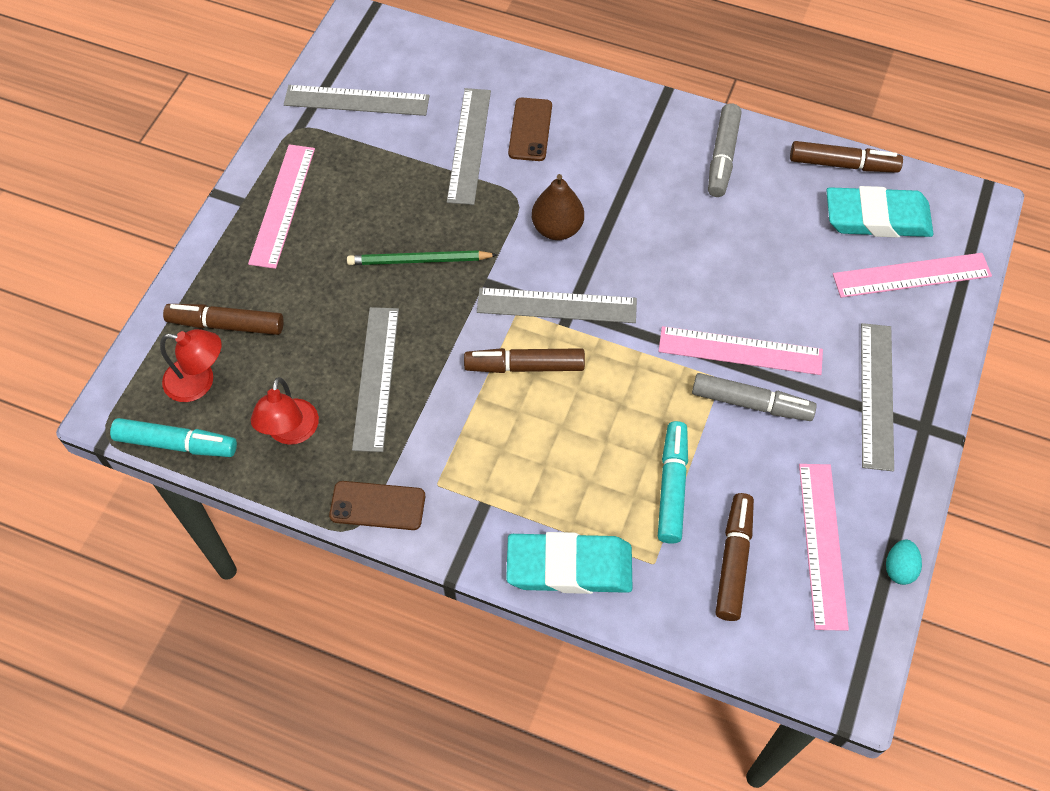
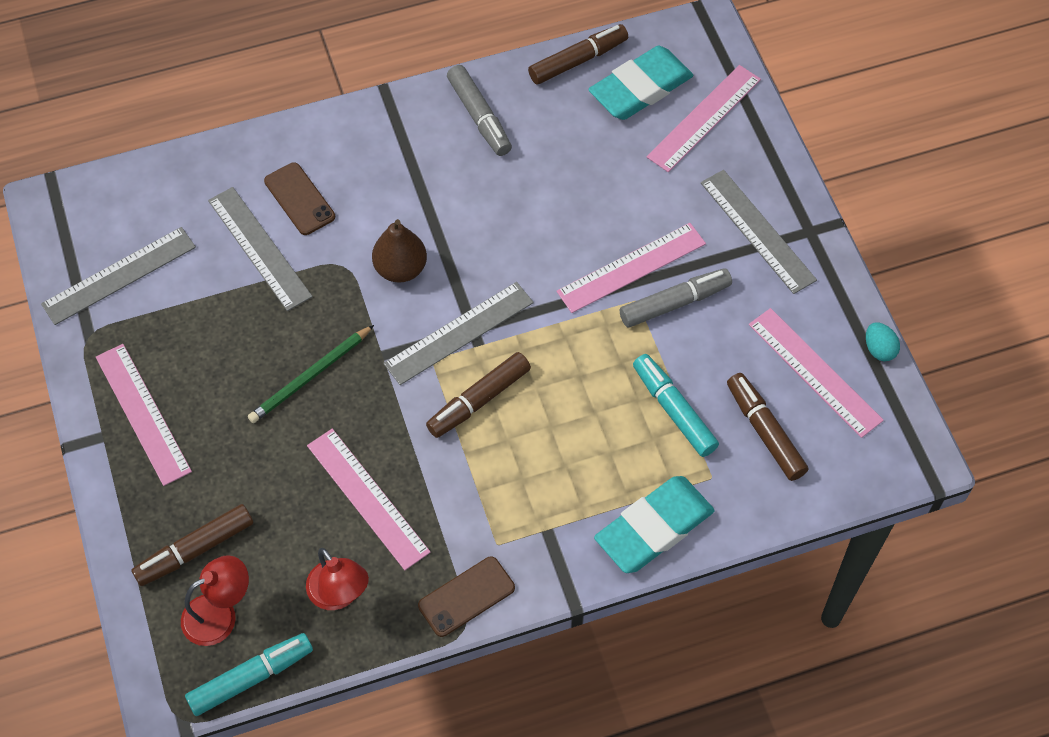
camera: 40 degrees left, 0 degrees up
grey ruler [352,307,399,452] -> pink ruler [307,429,430,570]

